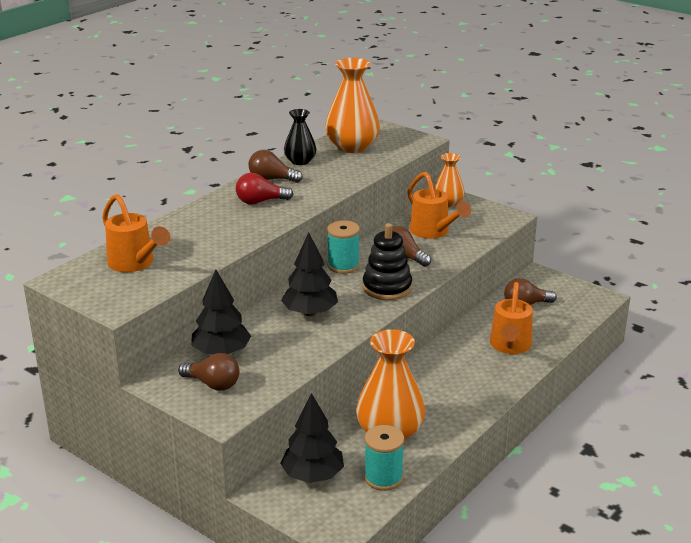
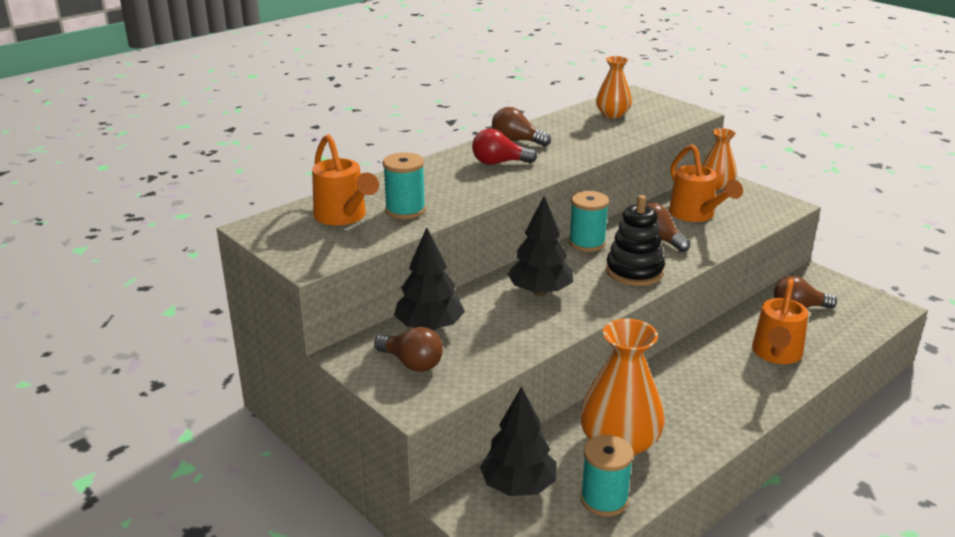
camera: 10 degrees right, 0 degrees up
black vase [284,109,317,165] -> none
orange vase [325,58,380,153] -> orange vase [596,56,632,118], size x0.58
none -> turquoise spool [383,152,426,219]

